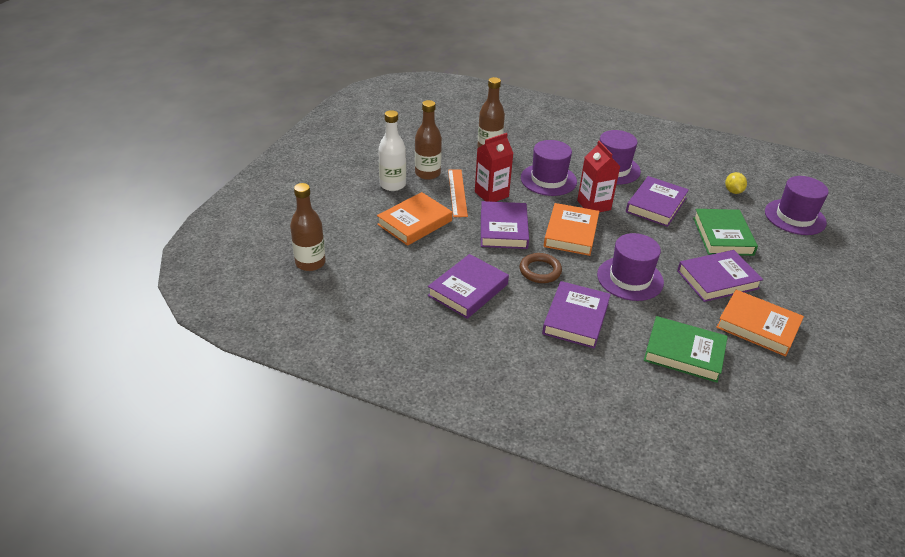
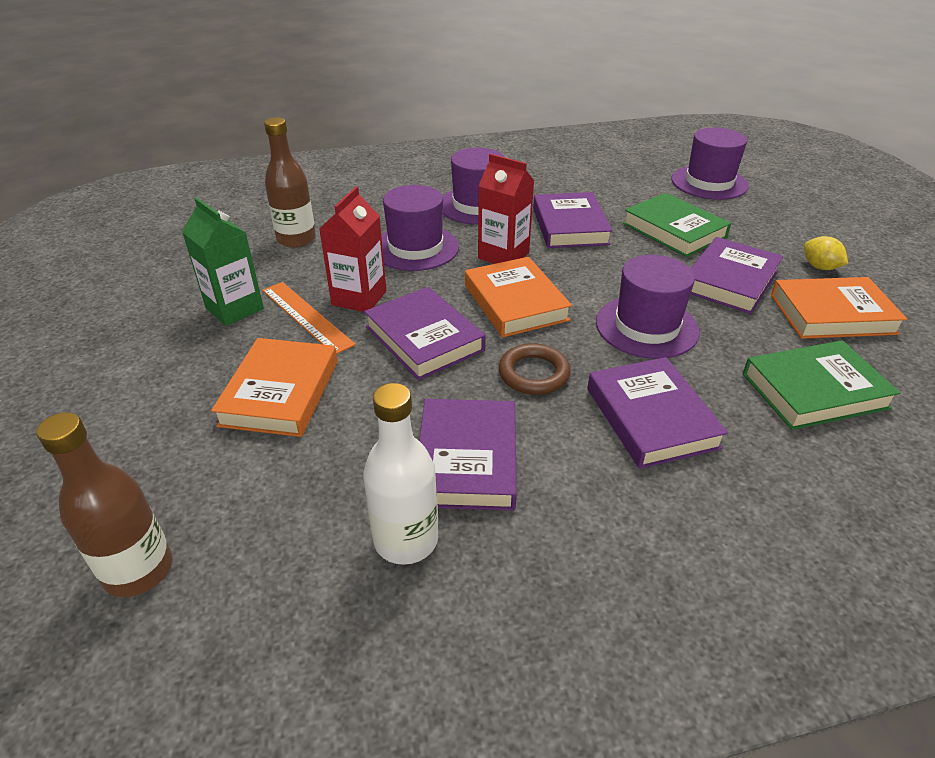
camera: 35 degrees left, 0 degrees up
white bottle [378,110,406,191] -> white bottle moved to [363,383,438,565]
brown bottle [415,100,442,180] -> green carton [182,198,264,326]
yellow lemon [725,172,747,194] -> yellow lemon moved to [804,236,848,270]

